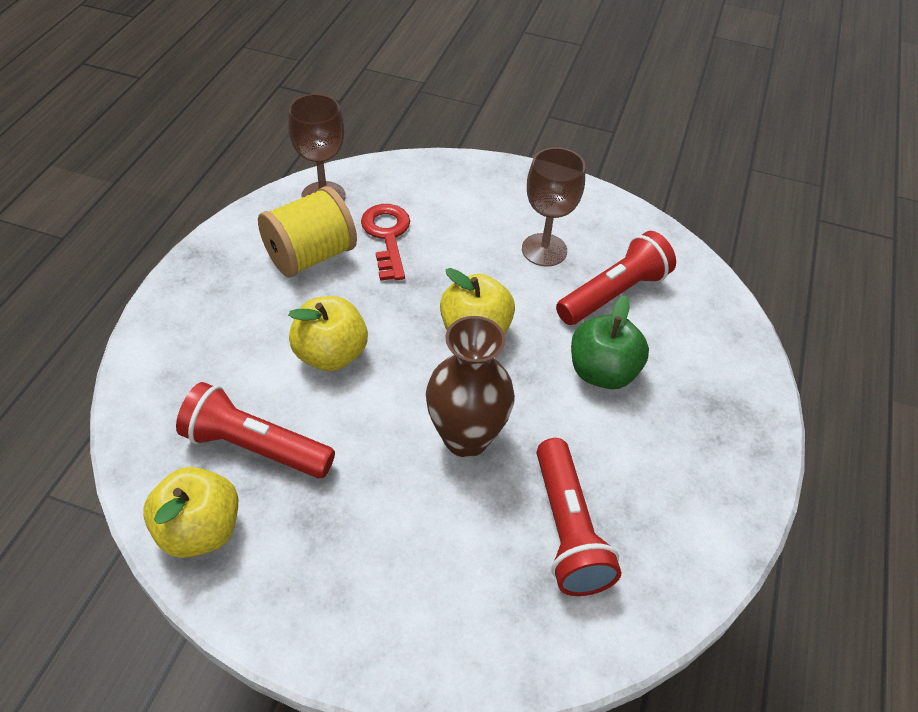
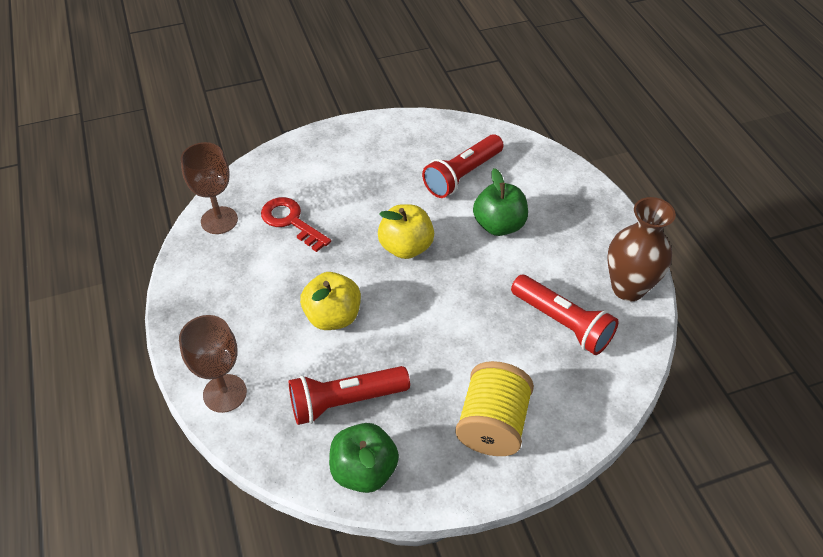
camera: 35 degrees left, 0 degrees up
yellow apple [143,467,238,558] -> green apple [329,423,399,493]
yellow spool [258,186,357,277] -> yellow spool moved to [455,361,534,456]
brown vase [426,316,515,457] -> brown vase moved to [607,197,676,301]
brown goblet [522,147,585,267] -> brown goblet moved to [179,315,247,413]
red flashlight [556,231,676,325] -> red flashlight turned 150 degrees counterclockwise [422,134,504,198]

